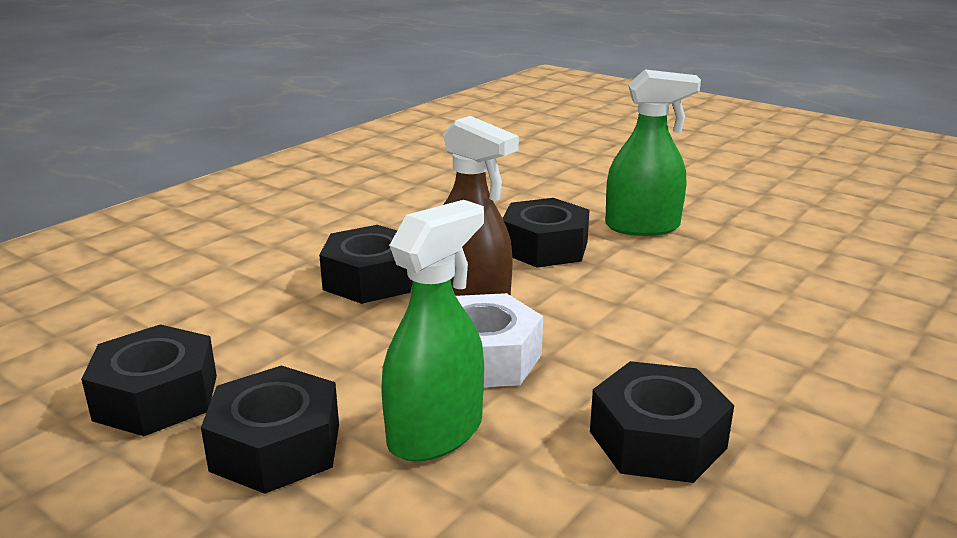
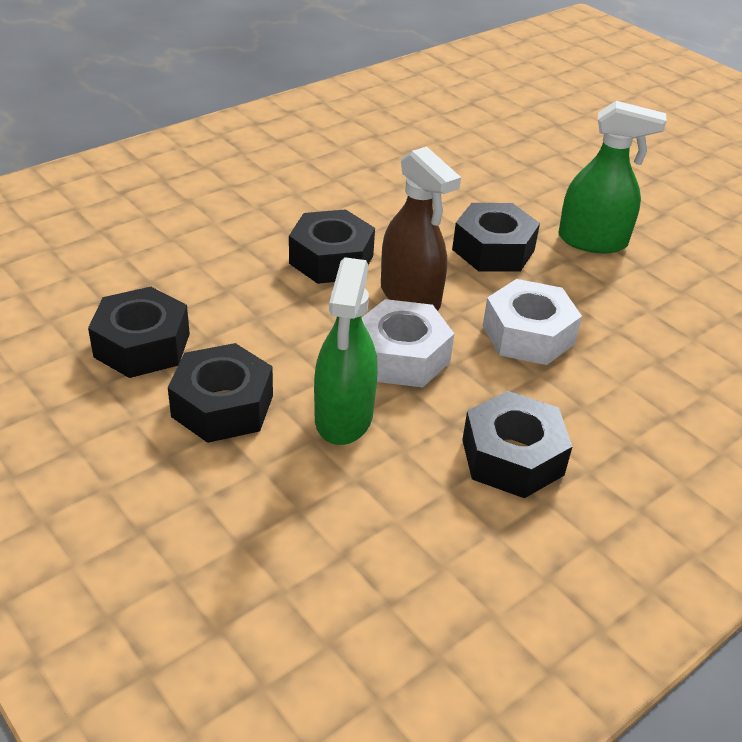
camera: 10 degrees right, 15 degrees up
green spray bottle [381,200,484,461] -> green spray bottle turned 135 degrees clockwise [314,257,378,445]
none -> white nut [483,279,582,365]

